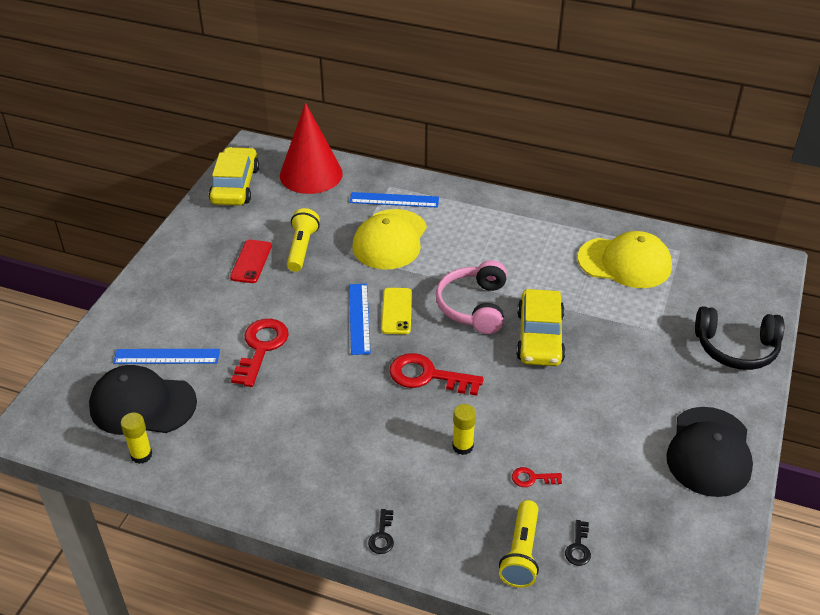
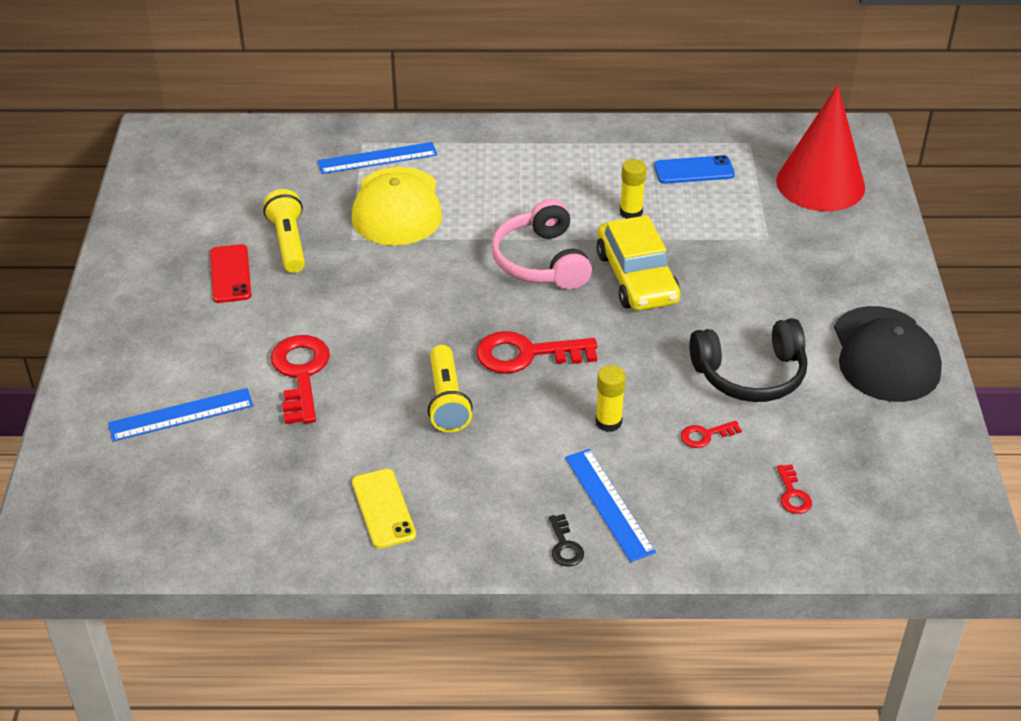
camera: 20 degrees left, 0 degrees up
black cap [89,365,197,435] -> none
yellow glue stick [121,412,152,464] -> yellow glue stick moved to [620,159,646,219]
yellow car [209,147,259,206] -> none
red cone [280,103,343,194] -> red cone moved to [776,85,865,211]
blue ruler [349,284,371,355] -> blue ruler moved to [565,449,656,562]
yellow phone [381,288,412,334] -> yellow phone moved to [352,469,416,549]
yellow flashlight [499,500,539,588] -> yellow flashlight moved to [428,345,473,432]
black key [565,520,591,566] -> red key [777,464,812,514]
yellow cap [578,231,672,288] -> blue phone [654,155,735,184]
black headphones [695,306,784,370] -> black headphones moved to [689,318,807,402]

